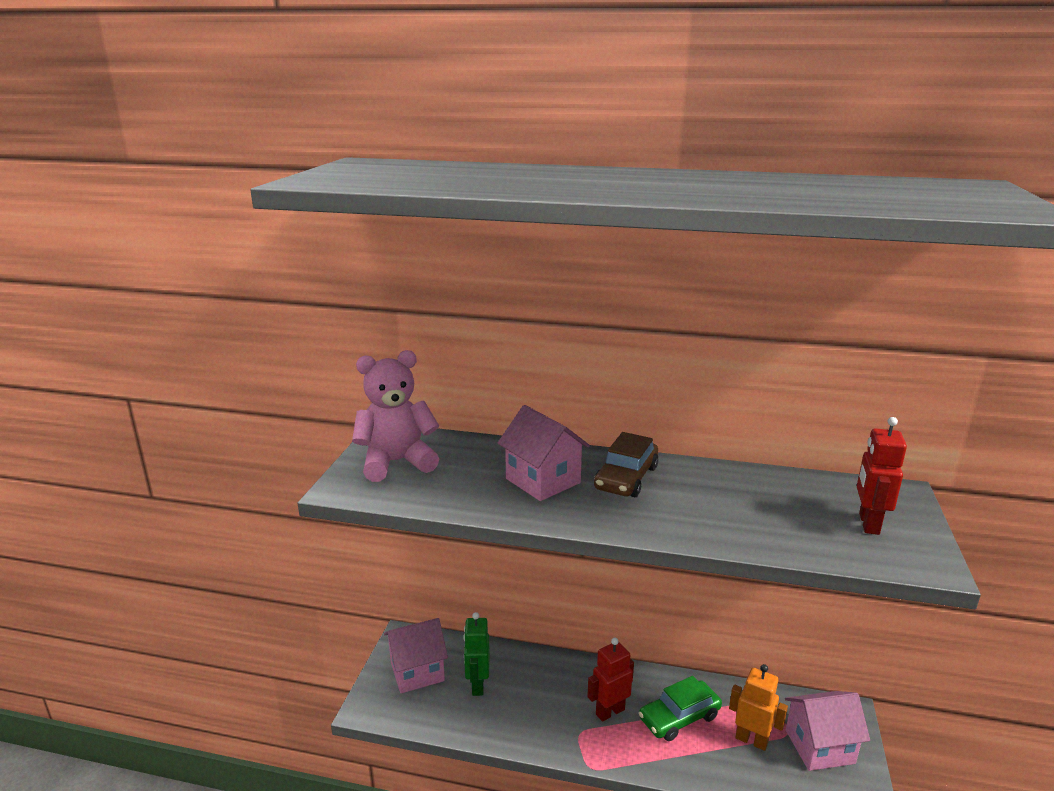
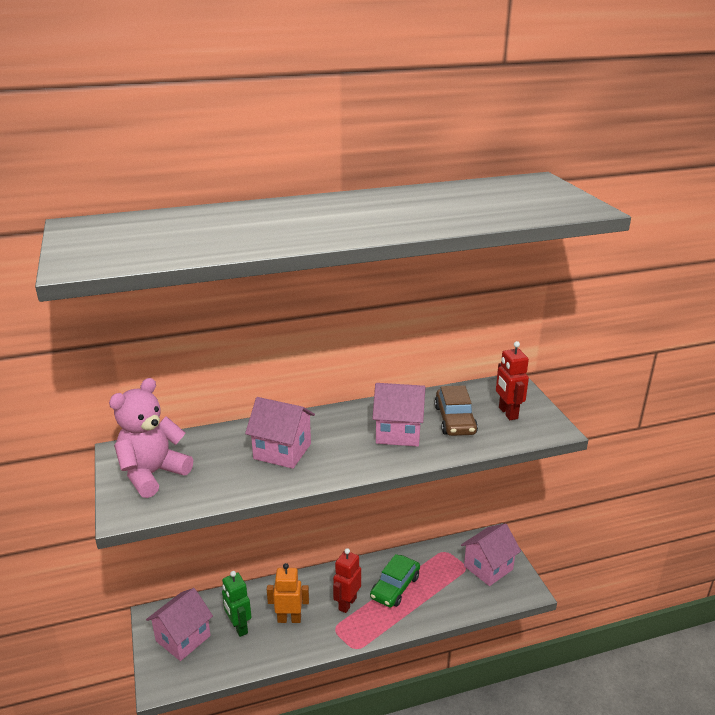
camera: 30 degrees left, 5 degrees up
brown car [594,432,659,497] -> brown car moved to [434,385,478,436]
orange robot [729,664,788,751] -> orange robot moved to [267,563,309,623]
none -> pink house [372,383,425,447]

